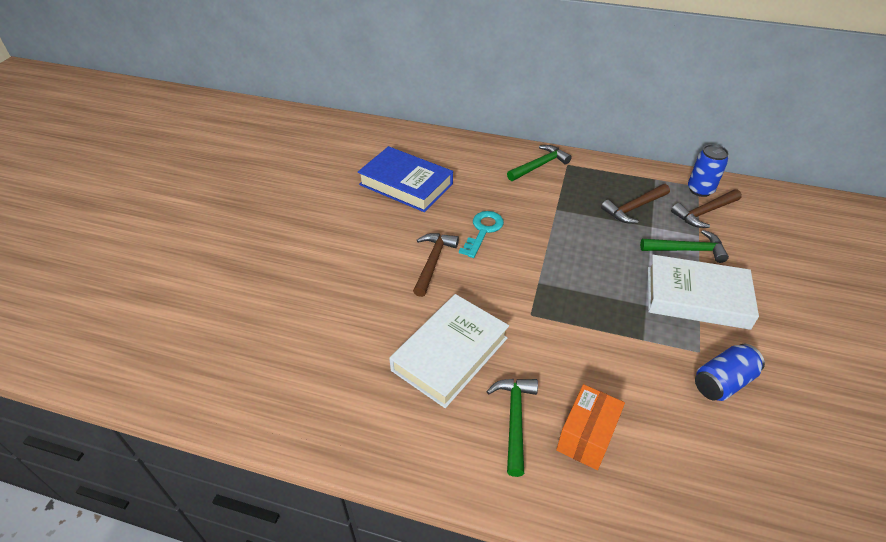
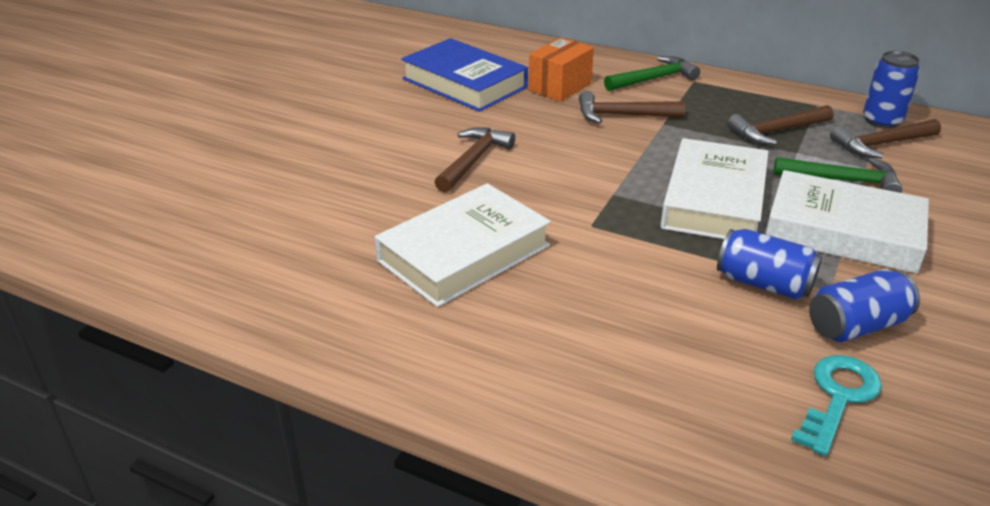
camera: 10 degrees right, 10 degrees down
turquoise key [459,211,504,258] -> turquoise key moved to [791,355,882,456]
green hammer [486,379,538,477] -> none
orange box [556,384,625,470] -> orange box moved to [529,37,594,102]
none -> brown hammer [579,91,685,123]
none -> white book [660,138,769,239]
none -> blue can [717,229,822,300]

